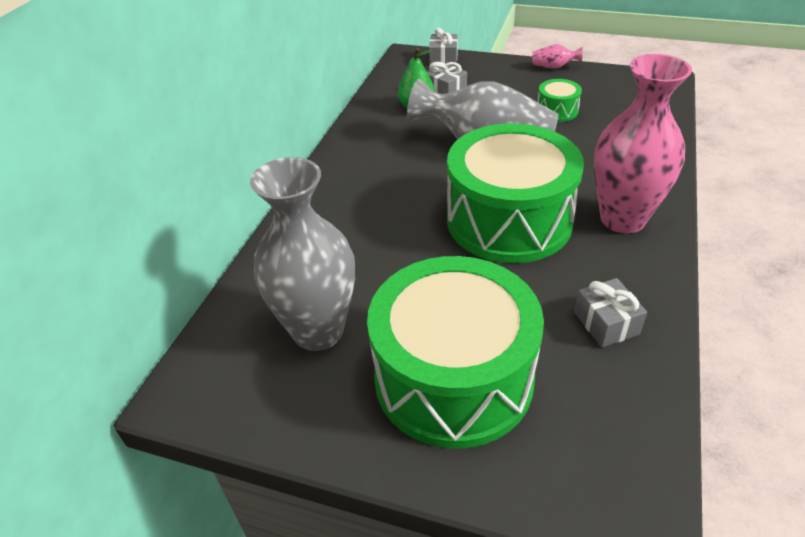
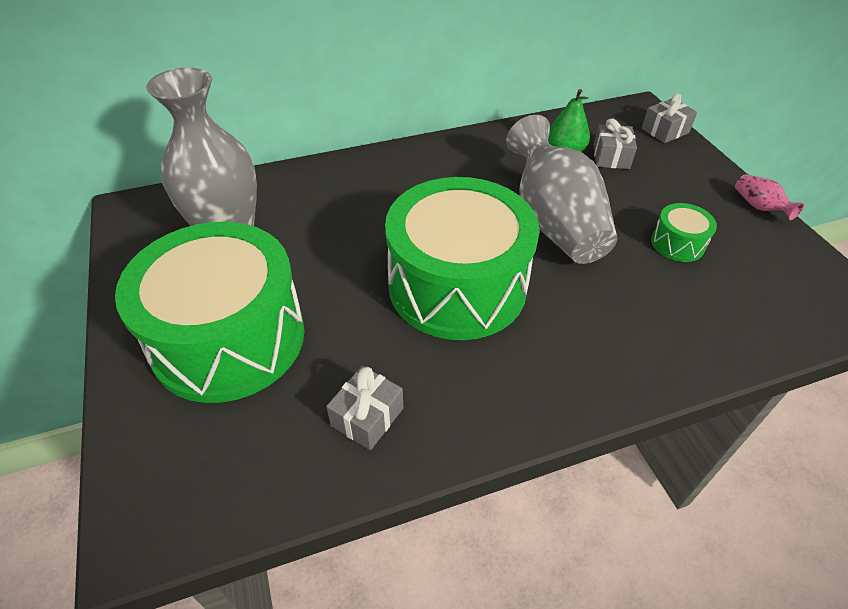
camera: 50 degrees right, 5 degrees up
pink vase [594,54,692,234] -> none

